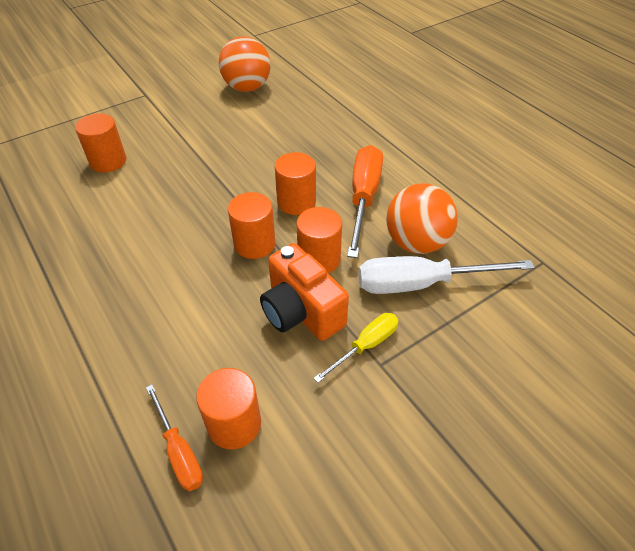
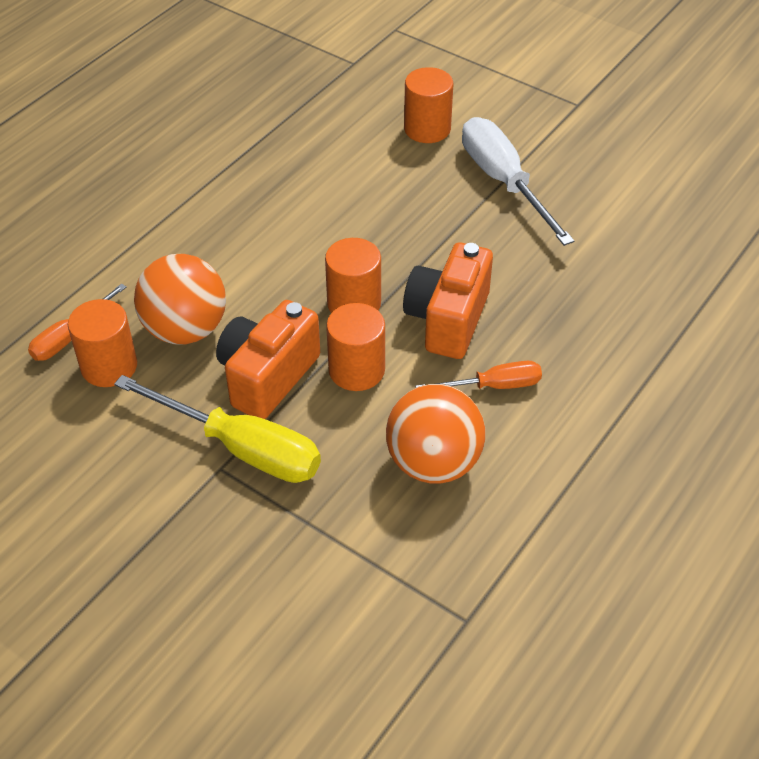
camera: 70 degrees right, 0 degrees up
orange ball [219,36,271,92] -> orange ball moved to [134,254,226,344]
orange cylinder [275,152,316,215] -> orange camera [403,242,493,359]
yellow screwdriver [313,313,399,383] -> yellow screwdriver [114,375,321,483], size x1.76
orange screwdriver [347,145,383,258] -> orange screwdriver [415,361,542,389], size x0.57
white screwdriver [359,256,535,294] -> white screwdriver moved to [462,117,574,246]

